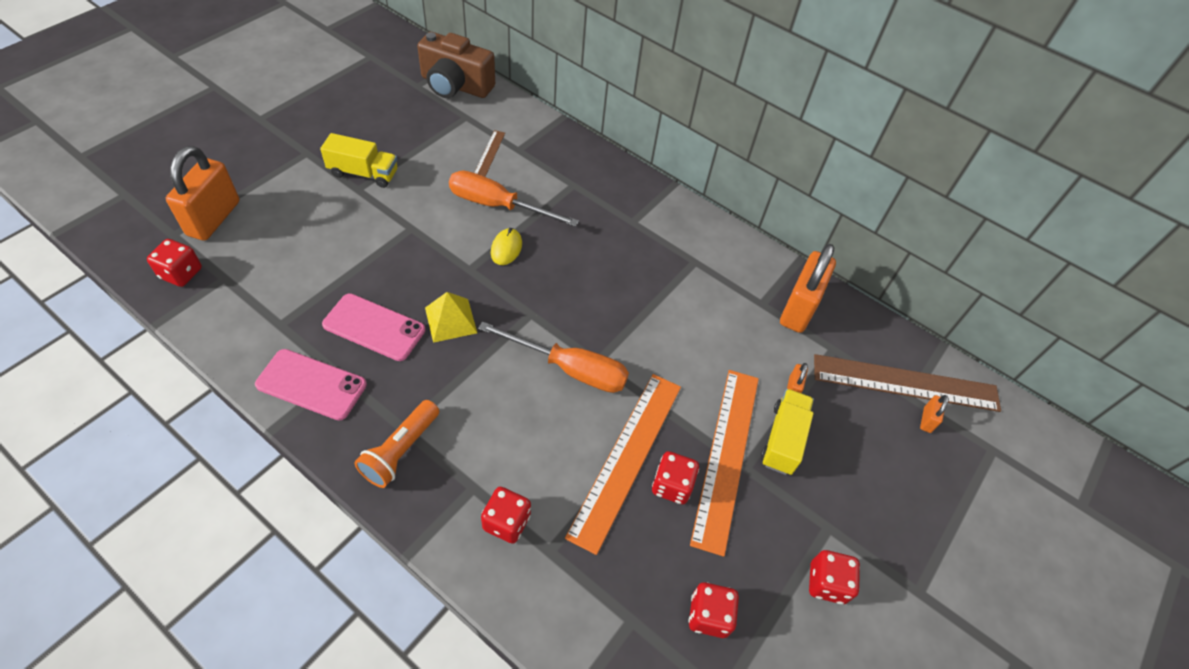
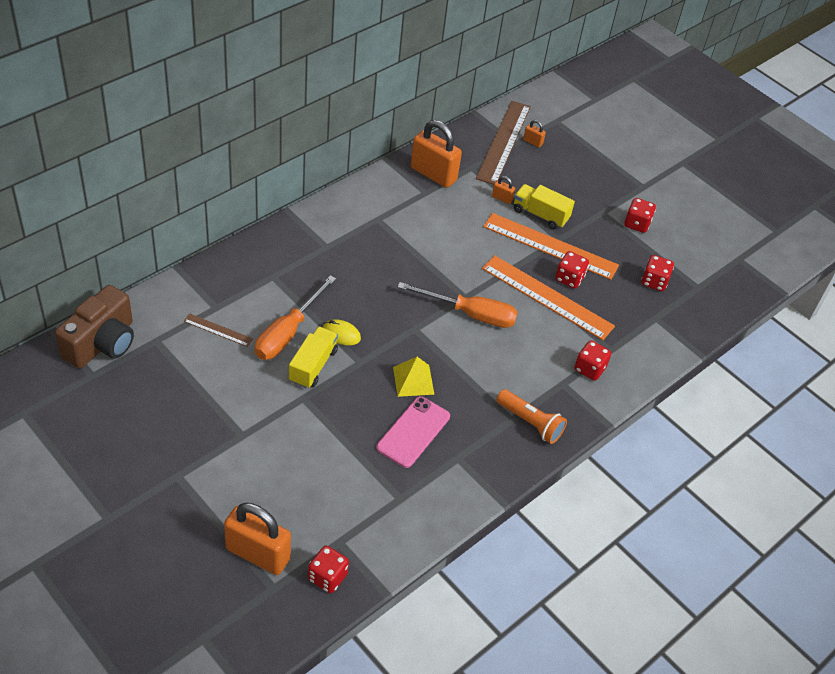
camera: 80 degrees left, 5 degrees down
pink phone [255,349,367,421] -> none
yellow truck [320,133,397,188] -> yellow truck moved to [289,326,338,389]
orange screwdriver [478,321,629,393] -> orange screwdriver turned 75 degrees clockwise [398,282,518,328]

